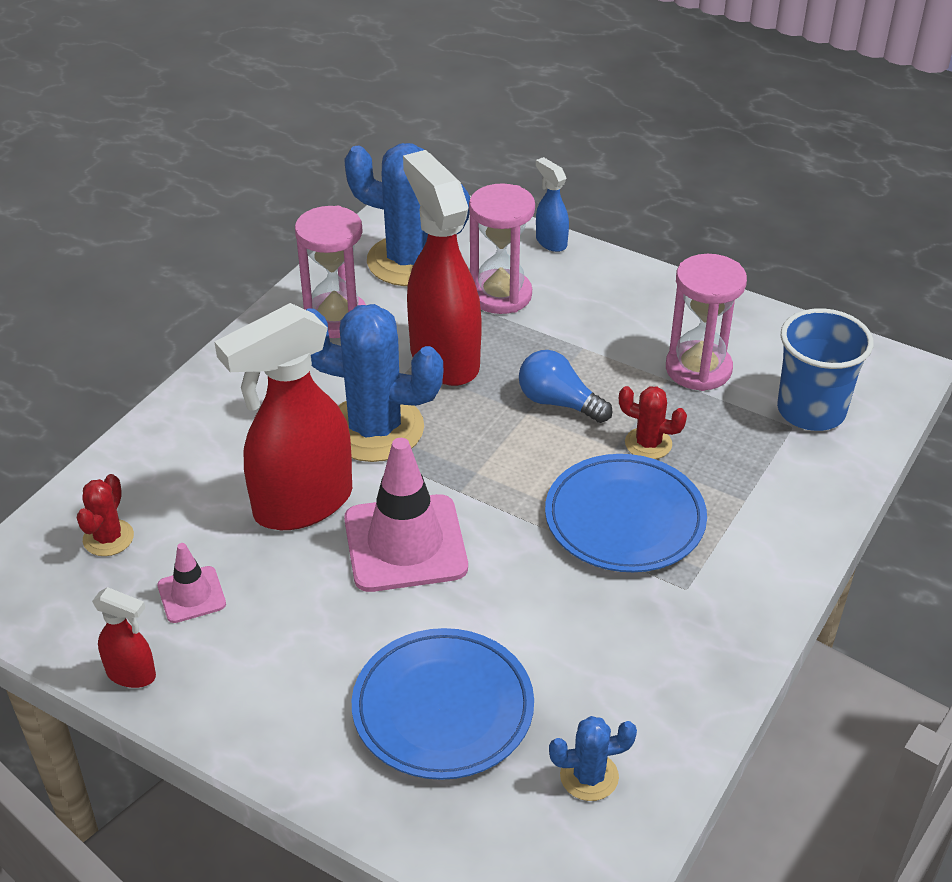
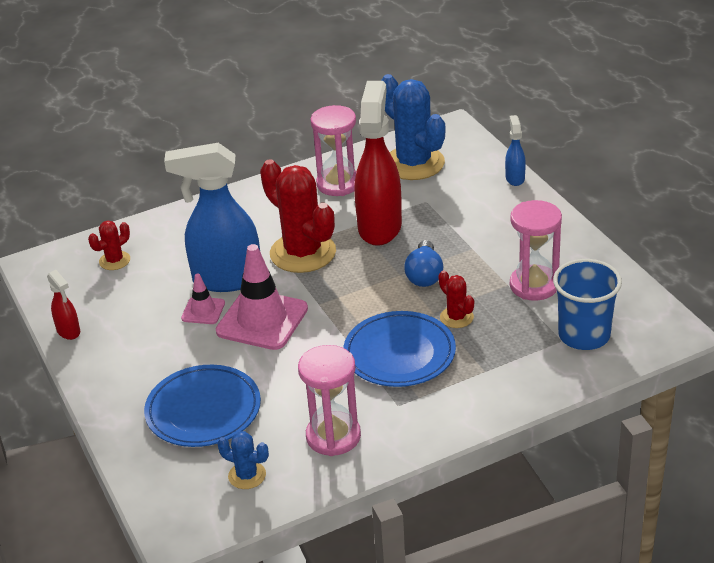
camera: 35 degrees right, 5 degrees down
pink traffic cone [157,543,226,623] -> pink traffic cone moved to [181,274,225,324]
red spray bottle [215,303,352,530] -> blue spray bottle [164,143,260,292]
blue cactus [306,304,443,462] -> red cactus [260,159,336,273]
pink hourglass [469,183,535,314] -> pink hourglass moved to [298,345,361,456]
blue light bulb [519,350,613,423] -> blue light bulb turned 150 degrees counterclockwise [404,240,443,287]

